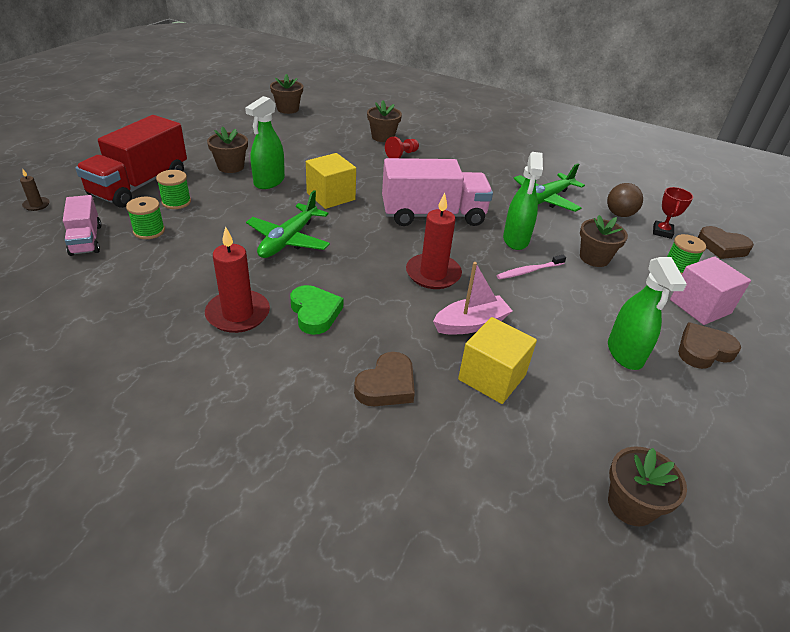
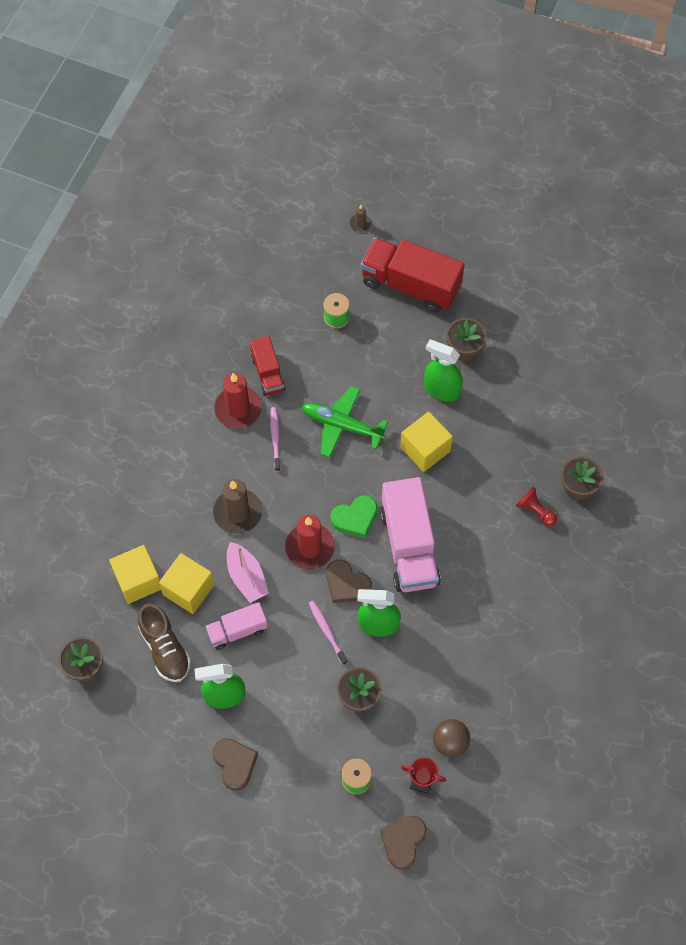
camera: 90 degrees right, 25 degrees up
pink truck [63,195,102,256] -> pink truck moved to [205,602,268,650]
green spool [156,170,191,209] -> none
brown flower pot [270,74,303,114] -> none
green heart [290,285,343,335] -> green heart moved to [331,495,378,538]
brown heart [354,352,415,406] -> brown heart moved to [326,560,372,603]
green plane [513,163,585,212] -> none
pink cube [670,256,751,325] -> none
none -> yellow cube [109,545,161,604]
none -> brown shoe [138,604,191,682]
none -> brown candle [213,479,262,534]
none -> red truck [250,336,286,396]
none -> pink toothbrush [270,407,281,471]

